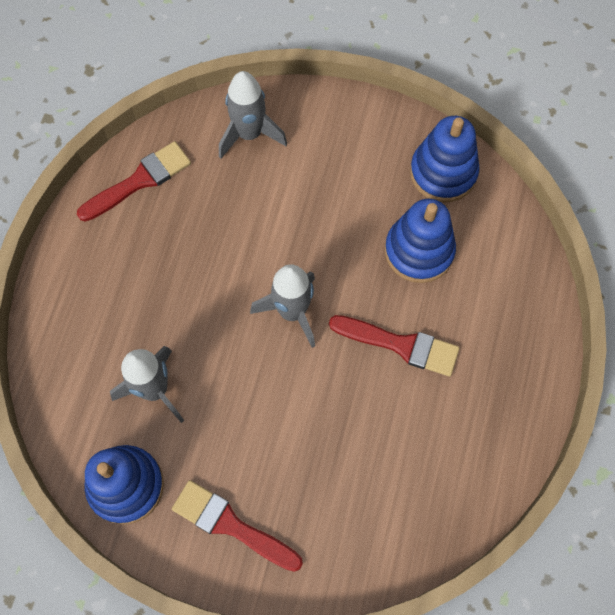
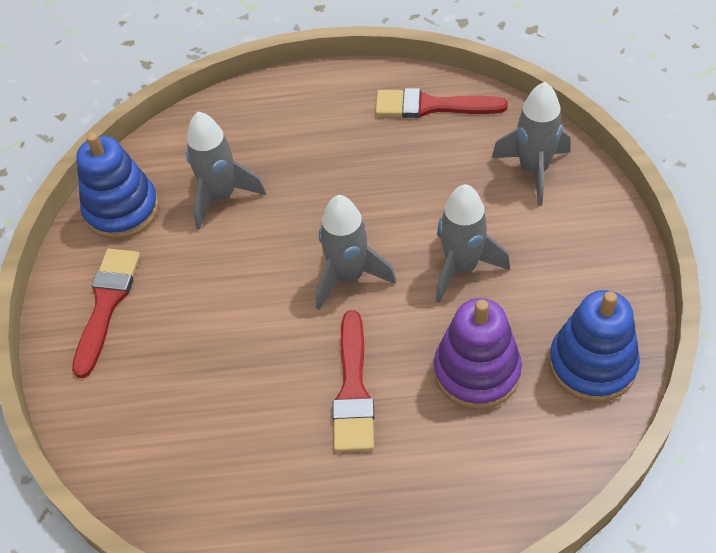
camera: 75 degrees right, 15 degrees down
red brush [77,141,191,222] -> red brush turned 150 degrees clockwise [375,88,508,118]
blue stacking toy [385,198,456,283] -> purple stacking toy [434,298,522,410]
none -> grey rocket [436,184,510,303]

